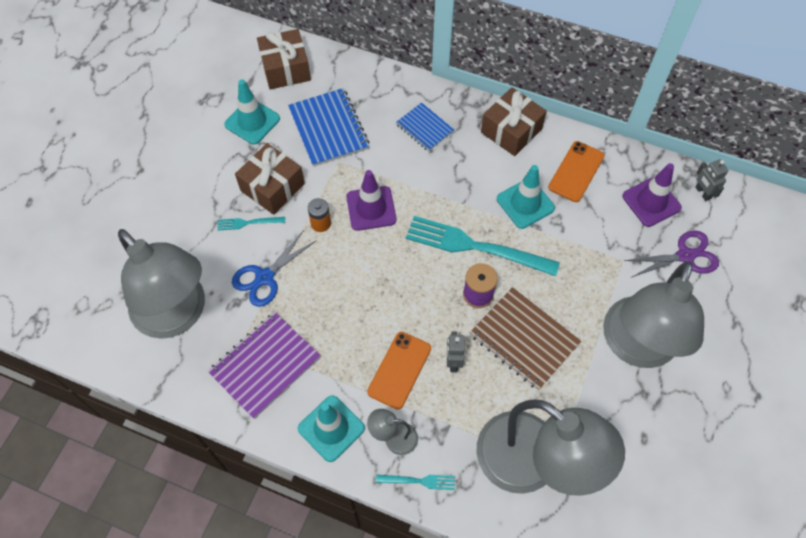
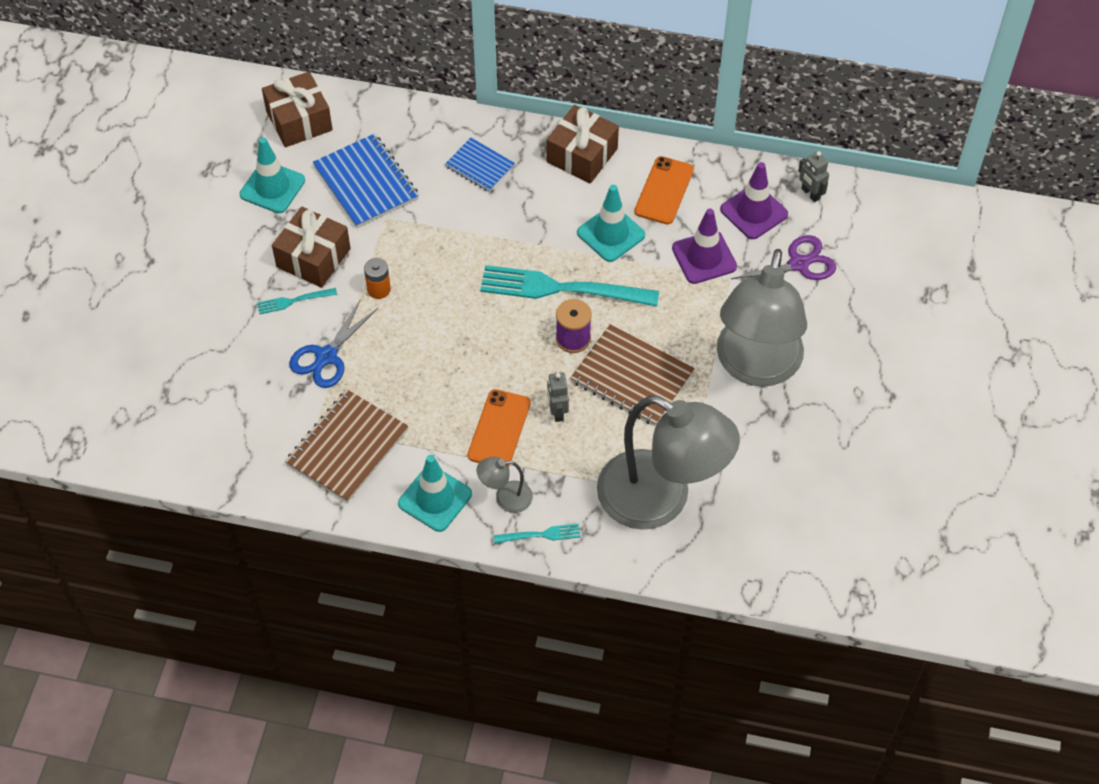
camera: 10 degrees left, 5 degrees down
grey lamp [118,229,205,339] -> none
purple notebook [208,312,321,419] -> brown notebook [285,390,409,502]
purple traffic cone [346,170,396,231] -> purple traffic cone moved to [672,208,737,284]

